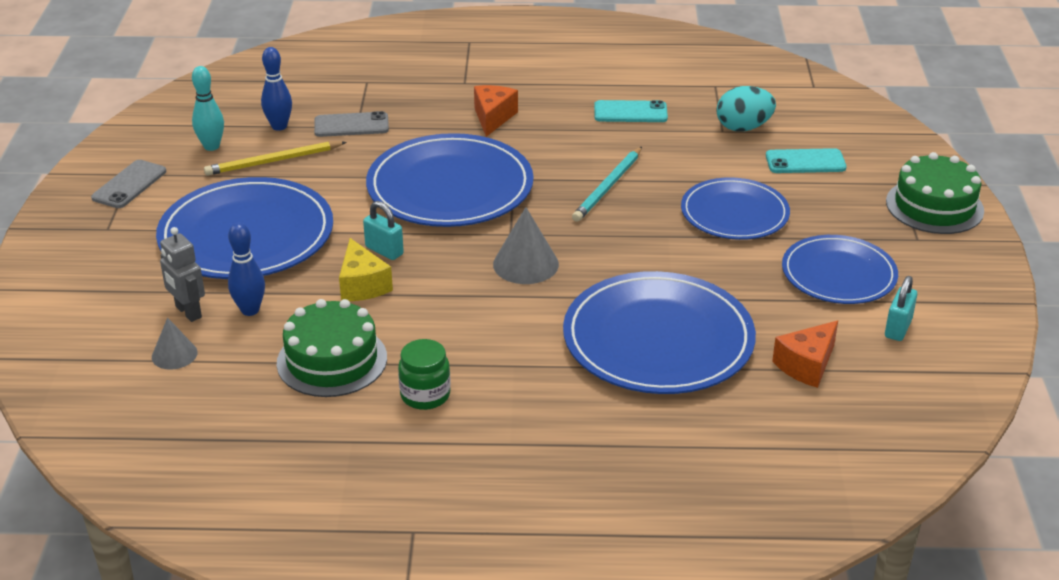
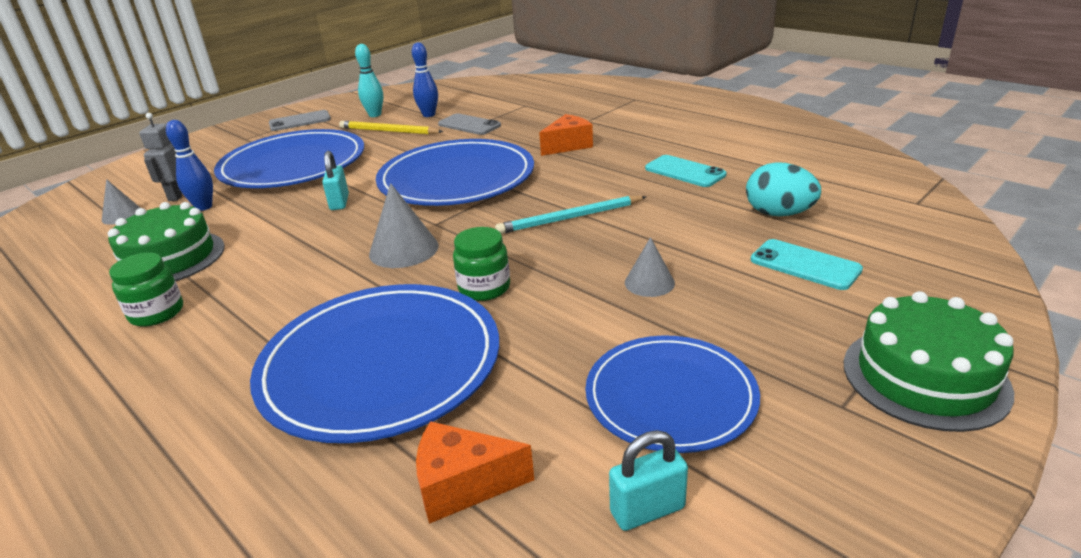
camera: 45 degrees right, 5 degrees down
yellow cheese [339,238,393,301] -> none
blue plate [681,177,790,240] -> grey cone [625,237,675,297]
none -> green jar [453,227,510,301]

